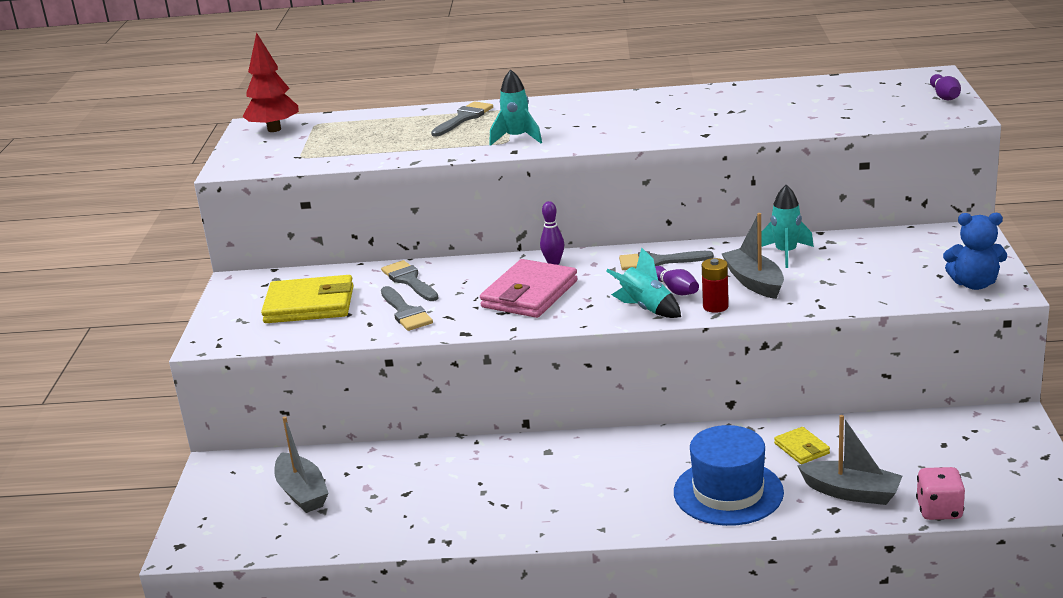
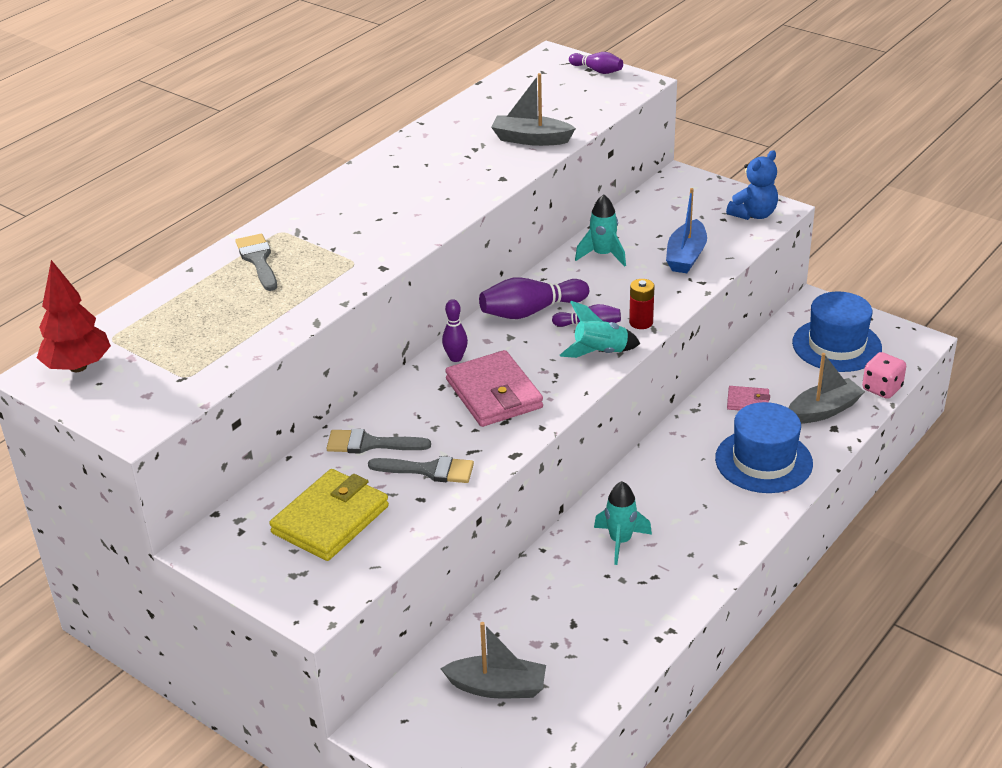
camera: 55 degrees left, 10 degrees up
turquoise rocket [489,69,542,146] -> turquoise rocket moved to [594,481,652,565]
grey brush [619,251,714,270] -> purple bowling pin [479,277,589,319]
grey boat [722,213,784,299] -> grey boat moved to [491,73,576,146]
yellow wallet [774,427,830,464] -> pink wallet [727,386,770,411]
none -> blue boat [666,188,707,273]
none -> blue hat [792,292,882,372]

